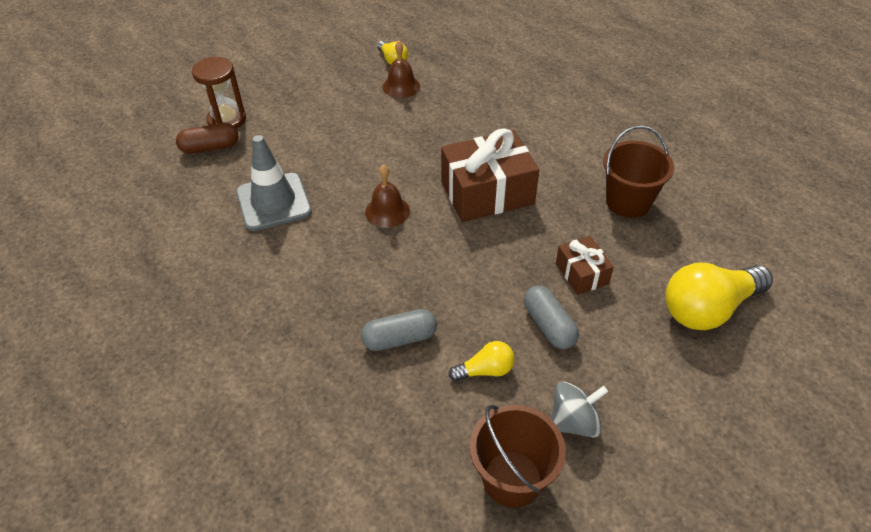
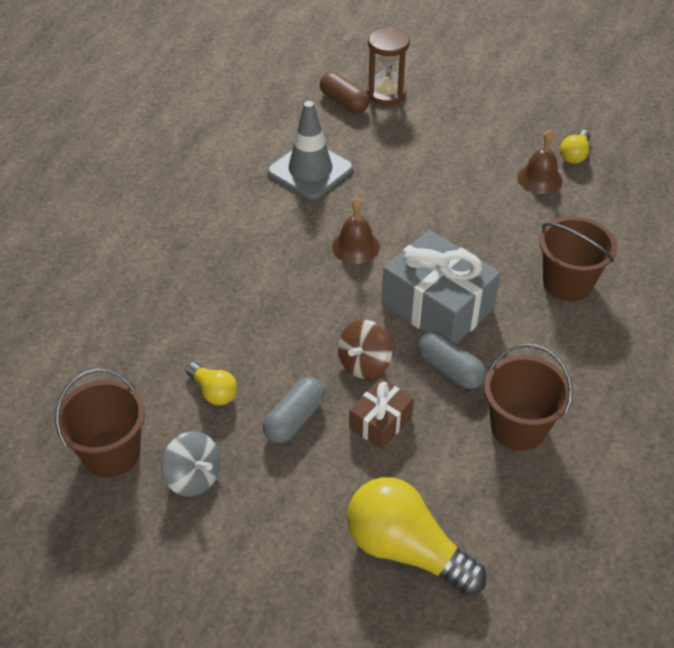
camera: 60 degrees right, 0 degrees up
grey capsule [361,309,437,351] -> grey capsule moved to [418,332,486,389]
brown gift [441,128,539,222] -> grey gift [382,230,501,344]
none -> brown spinning top [338,320,392,379]
none -> brown bucket [539,216,617,302]

